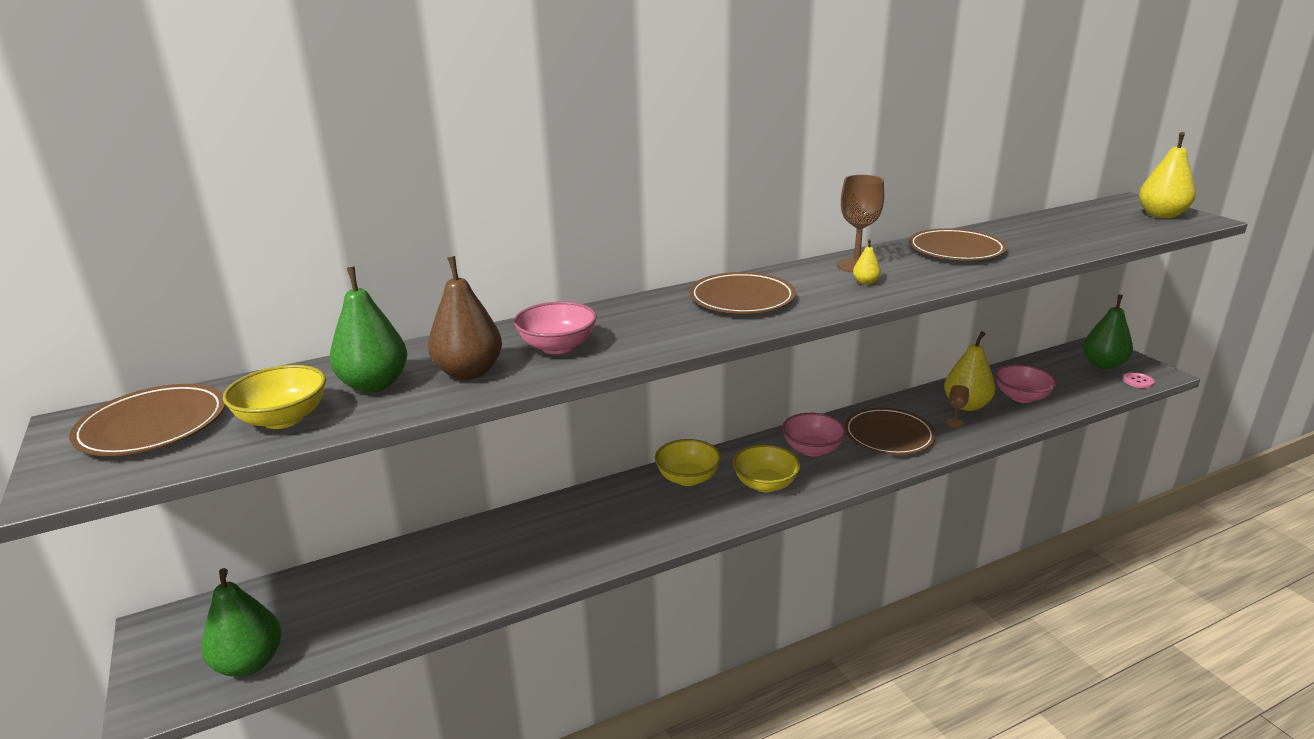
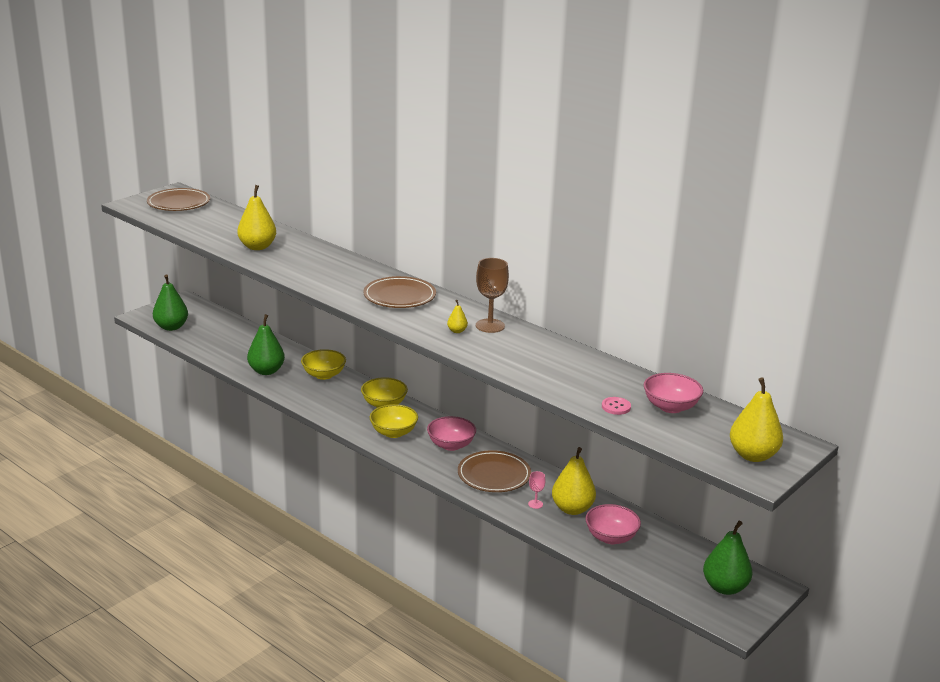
camera: 65 degrees right, 0 degrees up
yellow bowl [223,365,326,429] -> yellow bowl moved to [301,349,346,380]
green pear [329,267,407,393] -> green pear moved to [247,314,285,375]
brown pear [428,256,502,380] -> yellow pear [237,185,276,250]
pink bowl [513,301,597,354] -> pink bowl moved to [644,373,703,413]
brown plate [909,228,1007,260] -> none
brown goblet [946,385,969,428] -> pink goblet [528,471,545,509]
pink button [1123,372,1155,388] -> pink button moved to [602,397,631,415]

